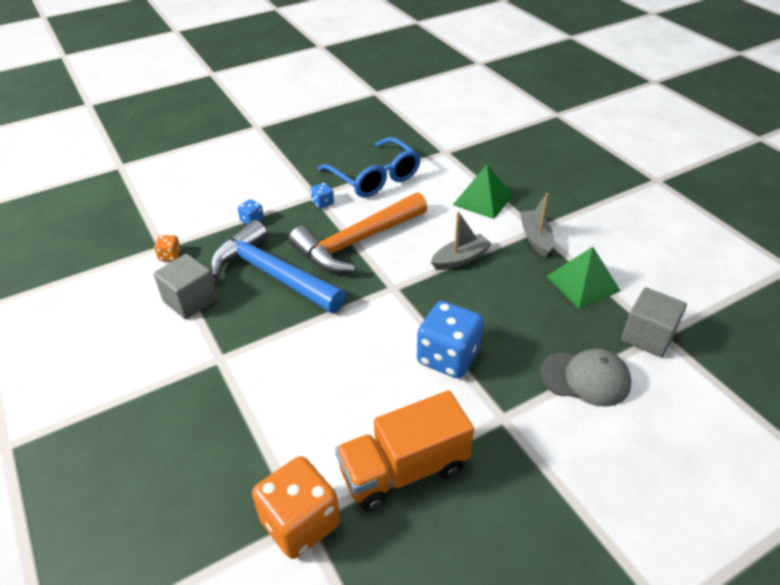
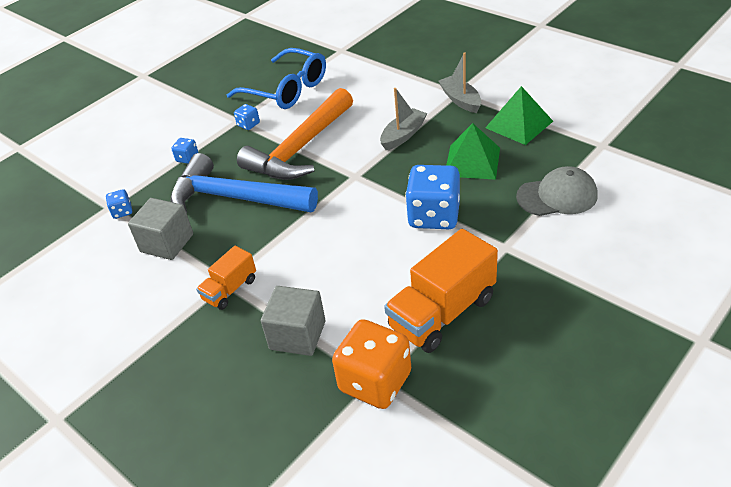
camera: 15 degrees left, 0 degrees up
orange dice [154,235,181,261] -> blue dice [106,189,132,219]
green pyramid [453,165,513,219] -> green pyramid moved to [446,123,500,180]
grey cube [621,287,687,358] -> grey cube moved to [261,286,326,356]
none -> orange truck [196,246,256,310]

